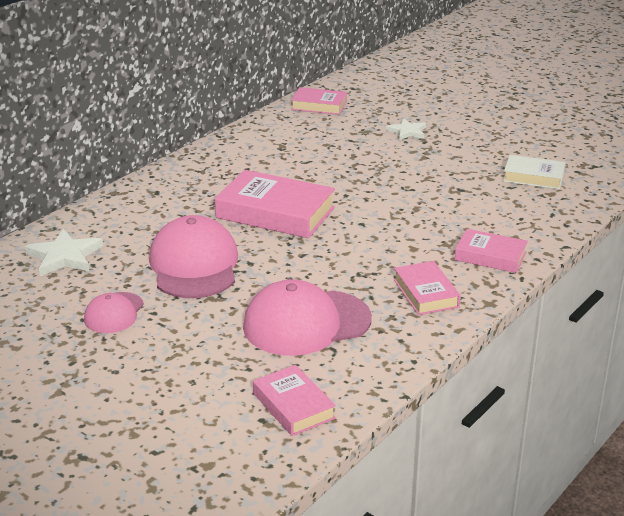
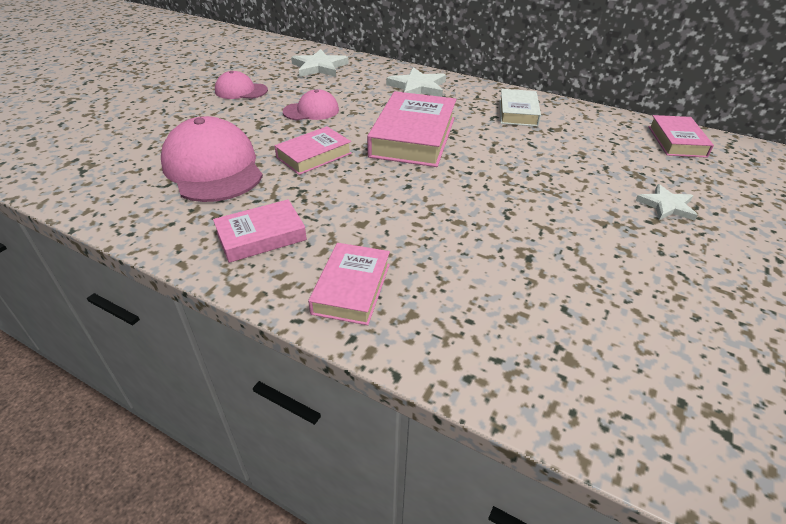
camera: 80 degrees right, 10 degrees up
pink cap [149,215,238,298] -> pink cap [283,89,339,120], size x0.54
pink book [253,365,336,436] -> pink book moved to [274,126,352,175]
white book [503,155,565,189] -> white book moved to [499,89,541,126]
none -> white star [386,67,446,97]

